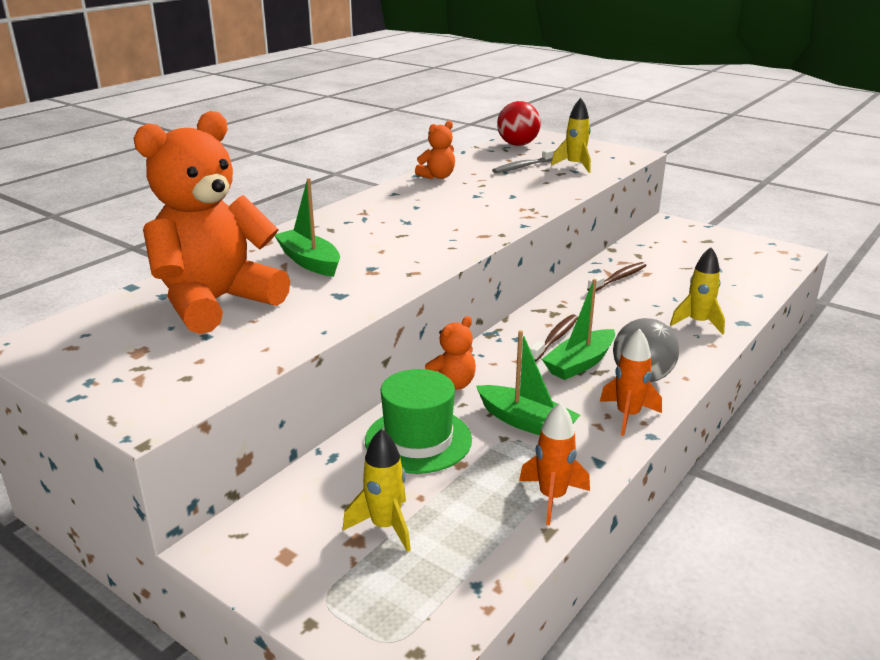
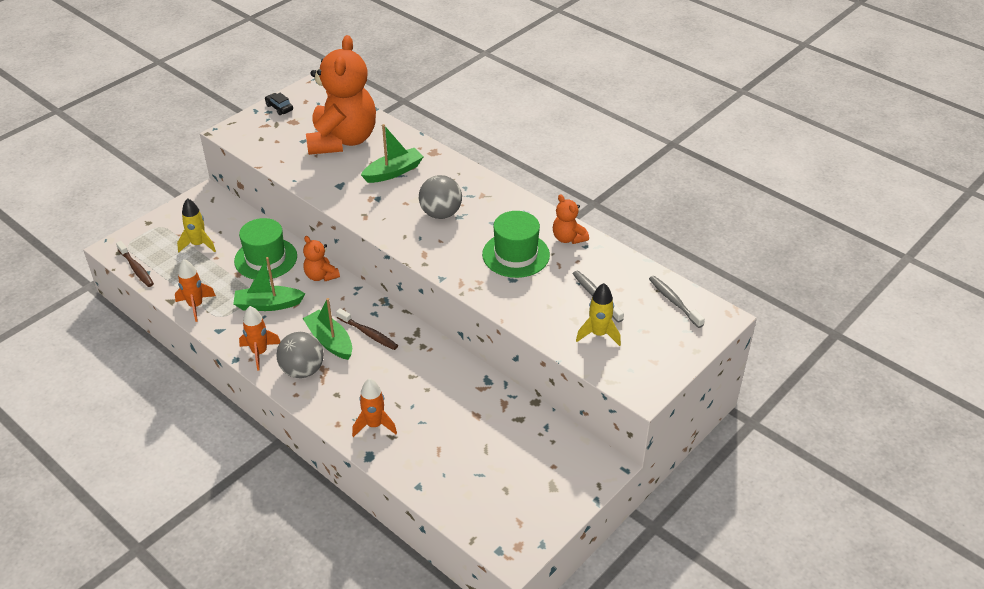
camera: 95 degrees right, 15 degrees up
orange teddy bear [134,111,290,334] -> orange teddy bear turned 45 degrees clockwise [306,35,376,155]
green boat [476,330,580,435] -> green boat turned 45 degrees clockwise [233,257,305,311]
red ball [497,101,541,146] -> grey toothbrush [649,276,705,328]
brown toothbrush [587,262,647,292] -> brown toothbrush moved to [116,241,154,287]
yellow rocket [670,247,725,335] -> orange rocket [352,378,397,437]
none -> black car [265,93,293,115]
none -> grey ball [419,175,462,219]
none -> green hat [482,211,550,278]

